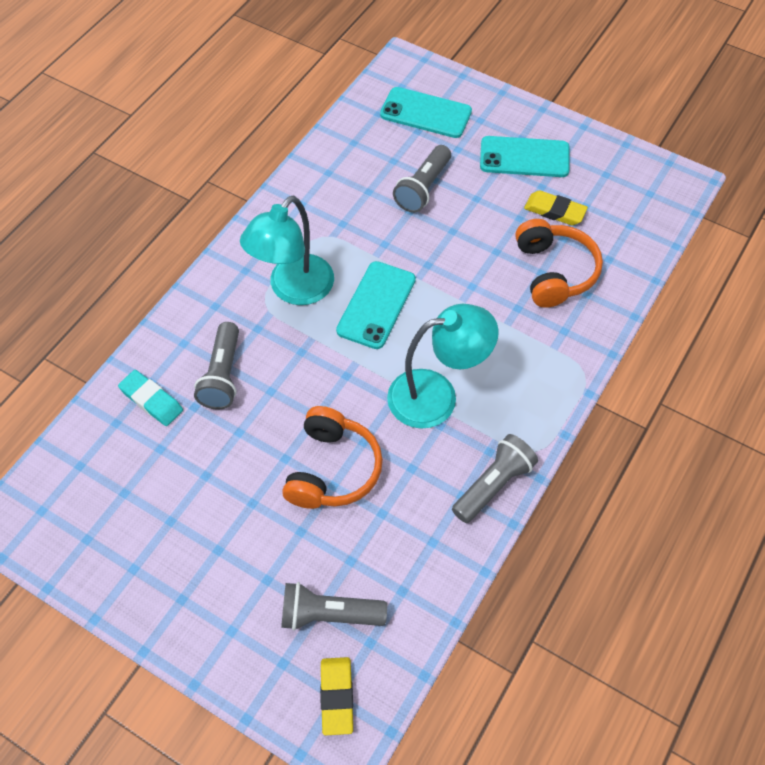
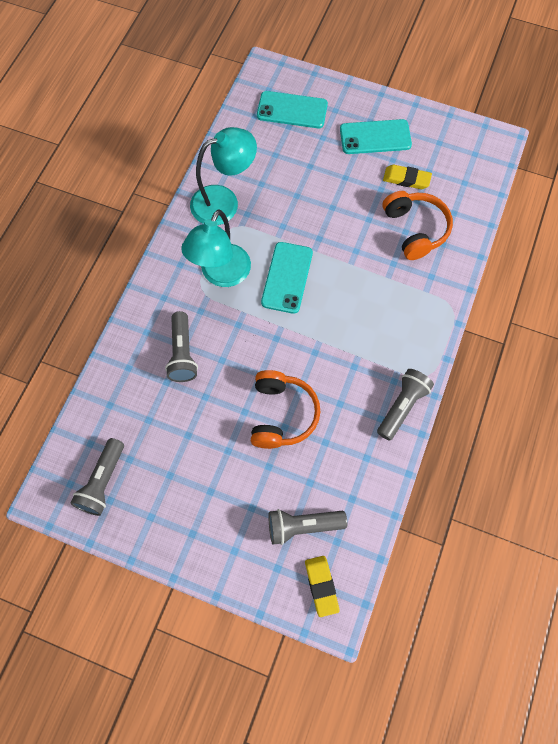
camera: 10 degrees left, 10 degrees up
turquoise eraser [118,370,183,426] -> none
turquoise lamp [387,304,498,429] -> turquoise lamp moved to [190,127,257,225]
grey flashlight [393,145,451,213] -> grey flashlight moved to [70,438,124,516]

